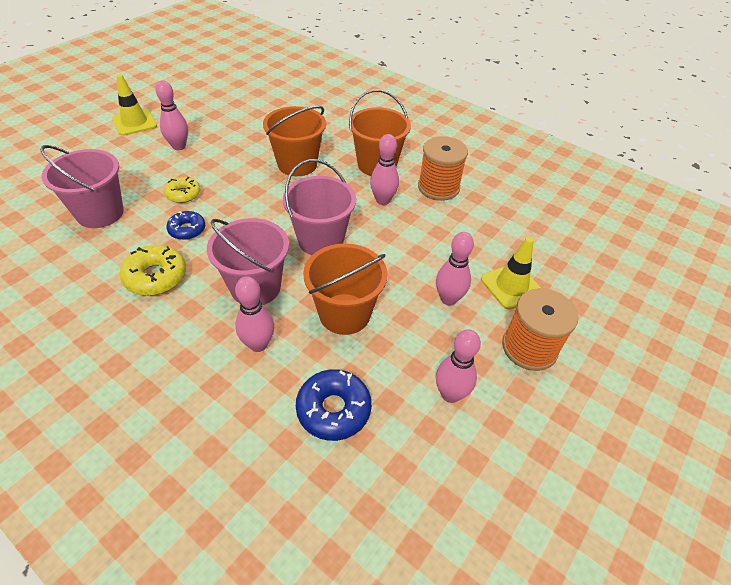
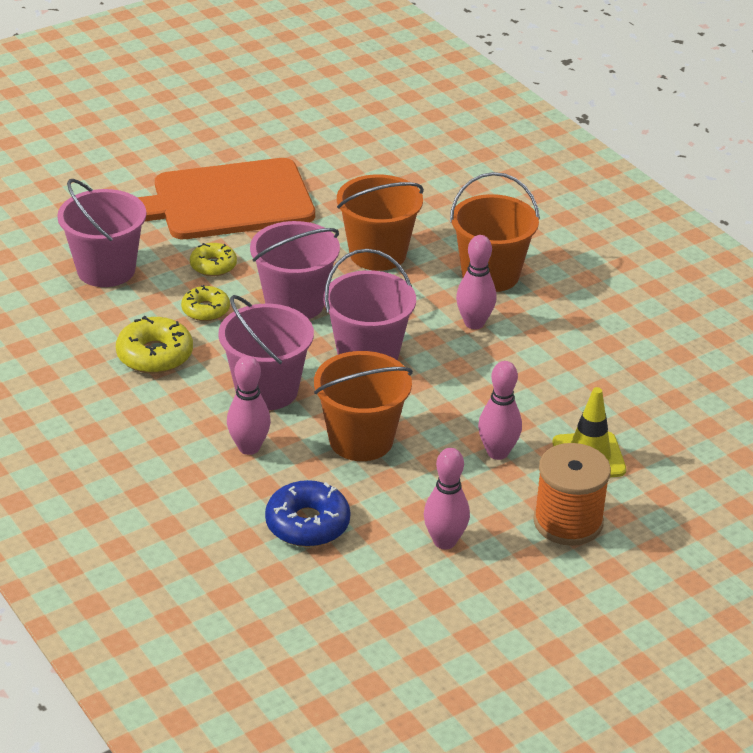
camera: 20 degrees right, 10 degrees down
yellow traffic cone [112,74,157,136] -> none
pink bowling pin [155,80,188,150] -> orange cutting board [137,158,315,239]
blue donut [166,211,205,240] -> yellow donut [181,285,230,321]
orange spool [418,136,468,201] -> none
none -> pink bucket [250,221,340,319]

